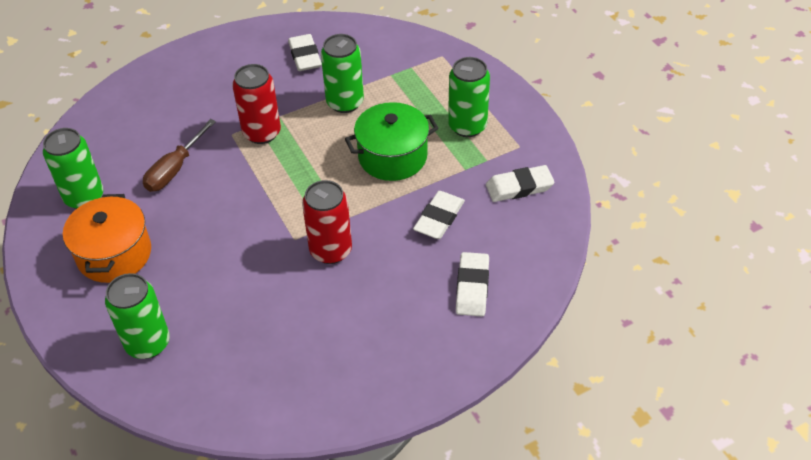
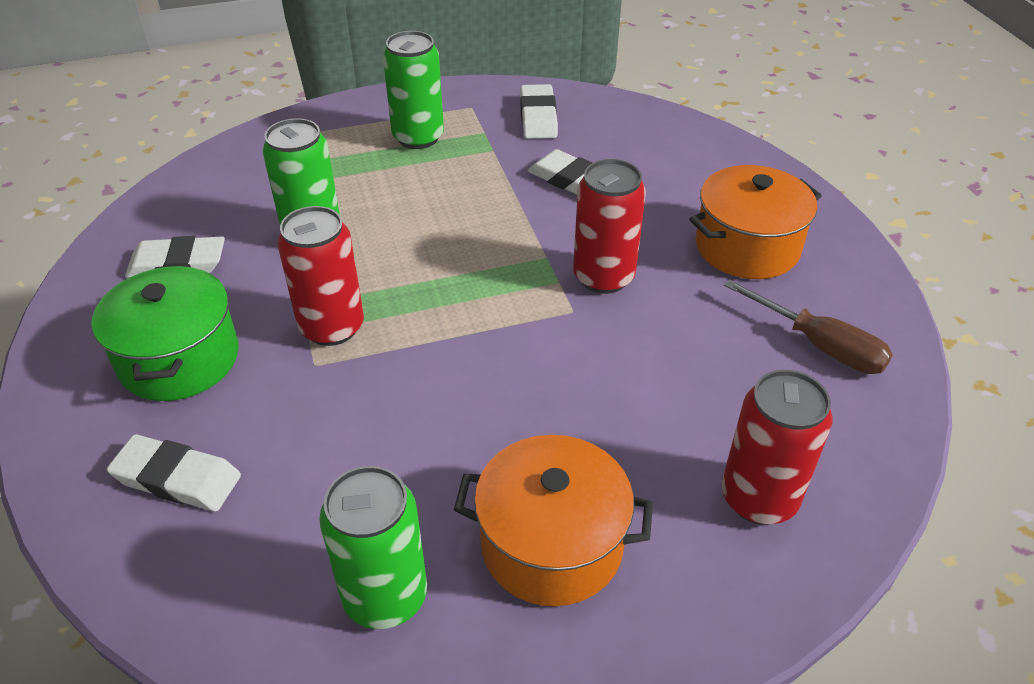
camera: 80 degrees left, 5 degrees down
green can [105,273,170,359] -> red can [722,370,833,525]
brown screwdriver [143,119,216,192] -> brown screwdriver moved to [724,279,893,374]
green pot [345,102,439,181] -> green pot moved to [91,264,239,401]
white eraser [456,252,489,316] -> white eraser moved to [107,434,241,511]
none -> orange pot [689,165,822,279]

